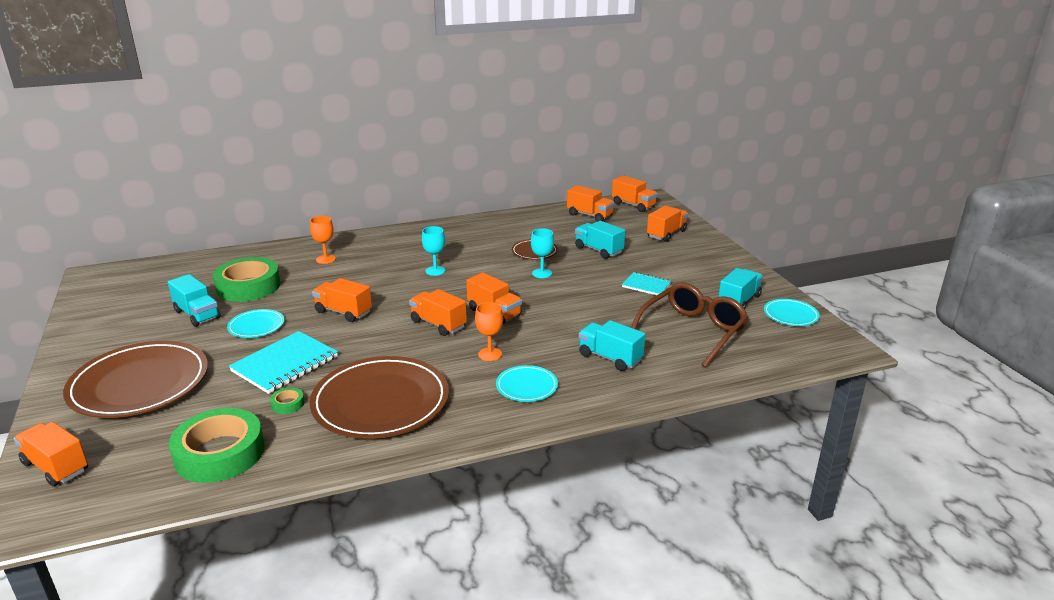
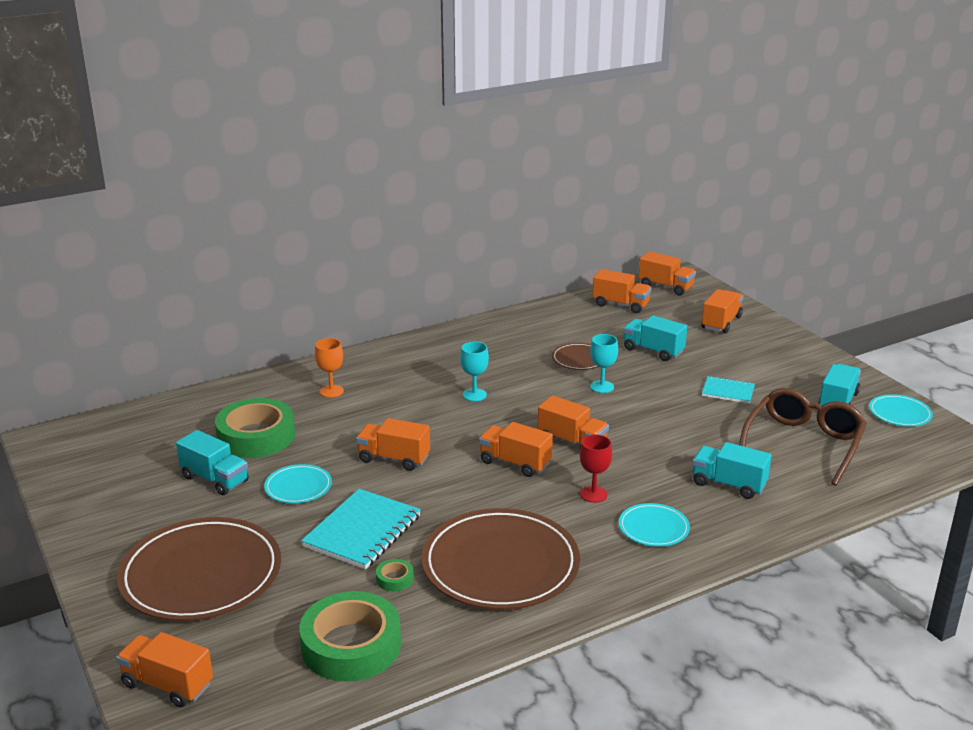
camera: 10 degrees left, 0 degrees up
orange goblet [475,302,503,361] -> red goblet [580,434,612,503]

